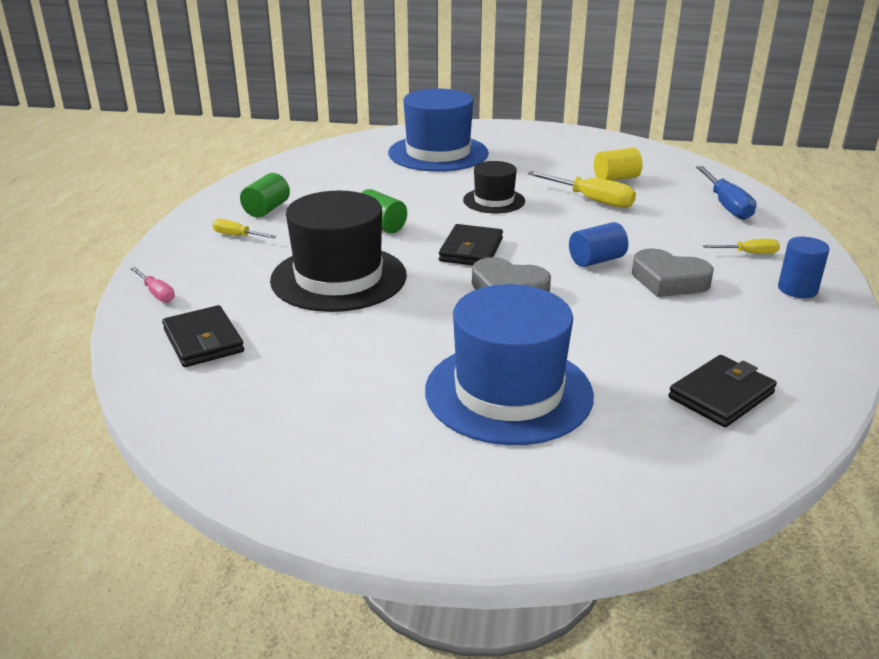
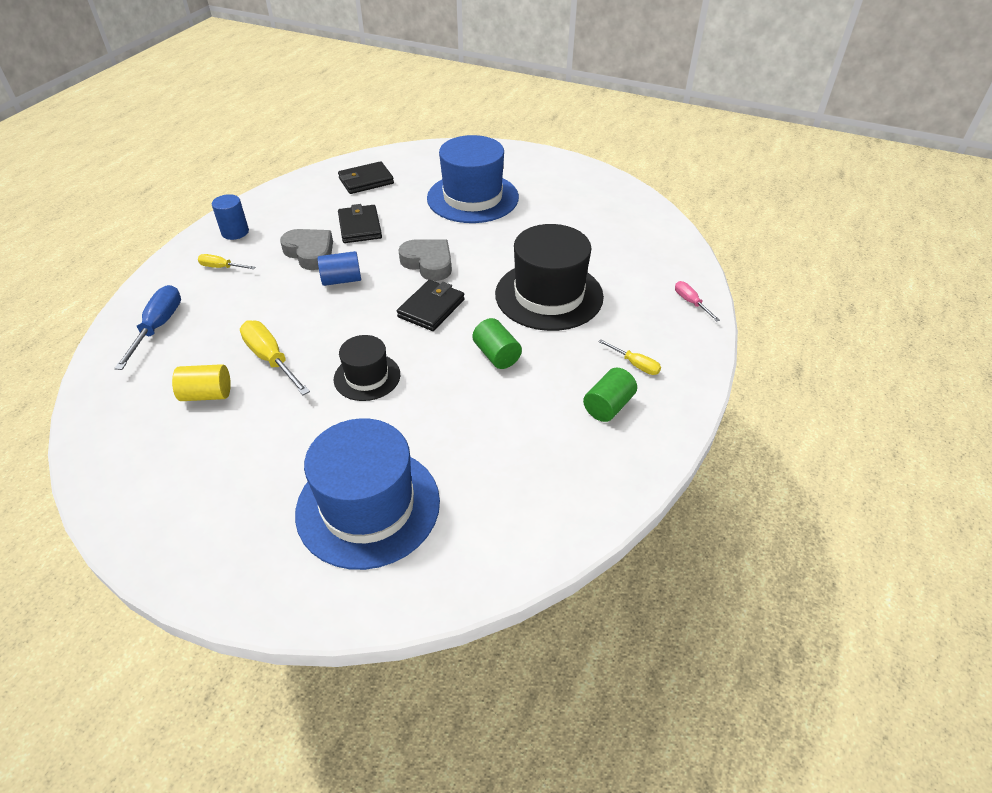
camera: 165 degrees left, 15 degrees up
black wallet [162,305,244,367] -> black wallet moved to [338,204,382,243]

